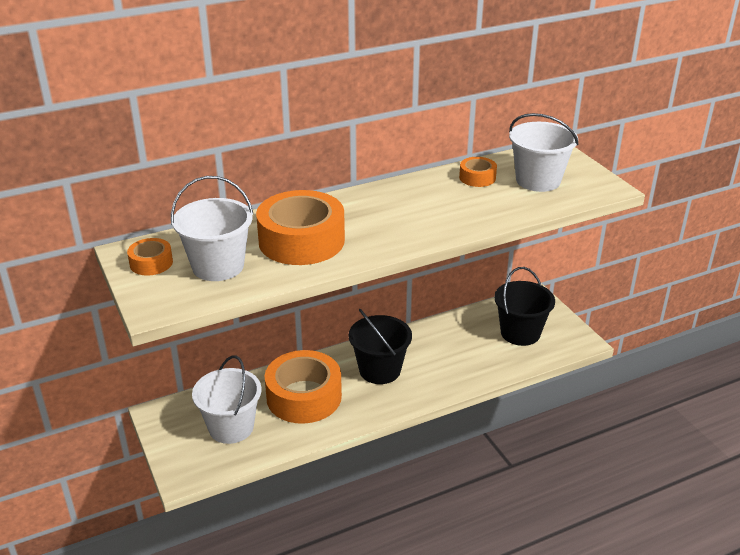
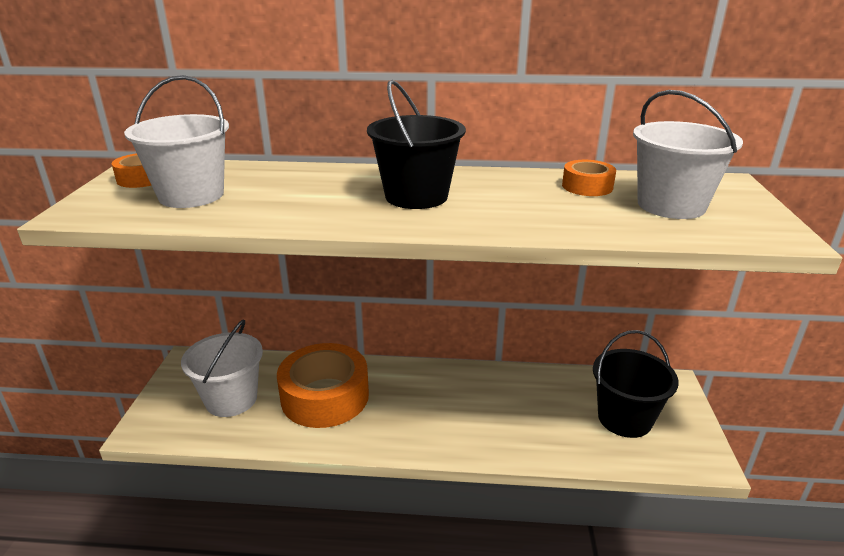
camera: 30 degrees right, 5 degrees down
orange tape [256,190,345,265] -> none
black bucket [349,309,412,384] -> black bucket moved to [367,80,466,209]

